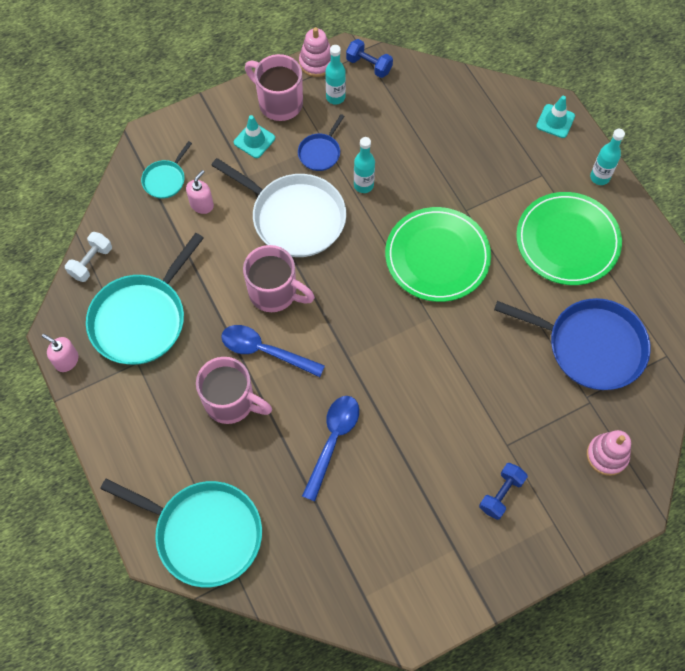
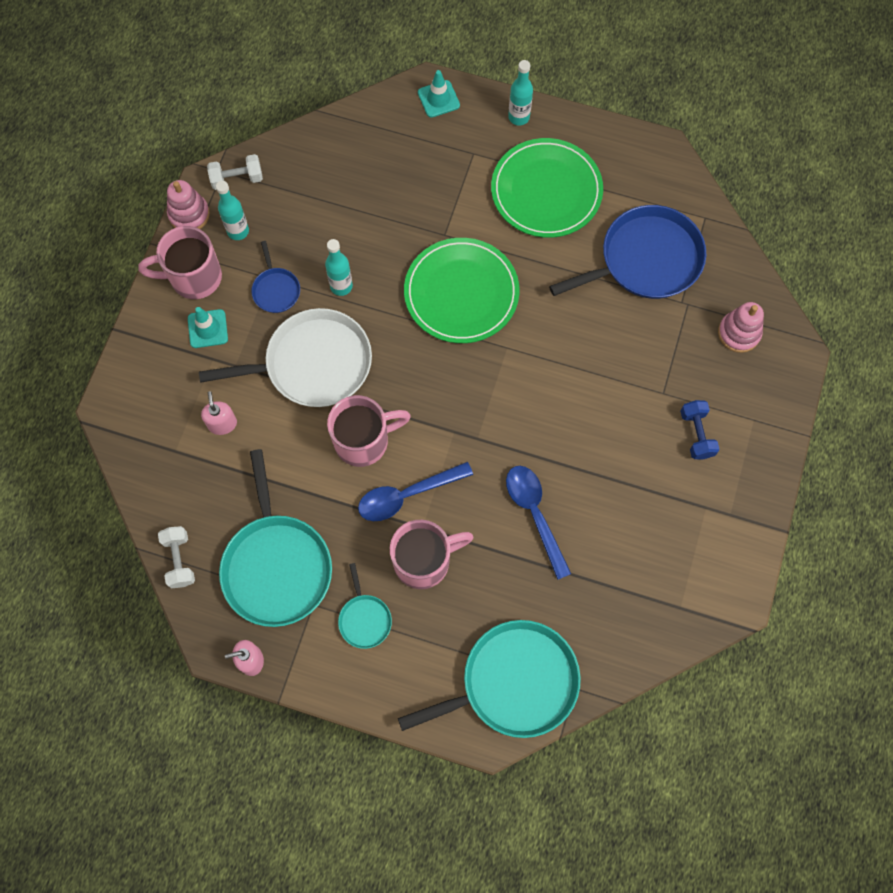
camera: 45 degrees left, 5 degrees up
turquoise pan [141,141,192,199] -> turquoise pan moved to [338,563,392,649]
blue dumbbell [346,39,393,78] -> white dumbbell [207,154,263,190]

